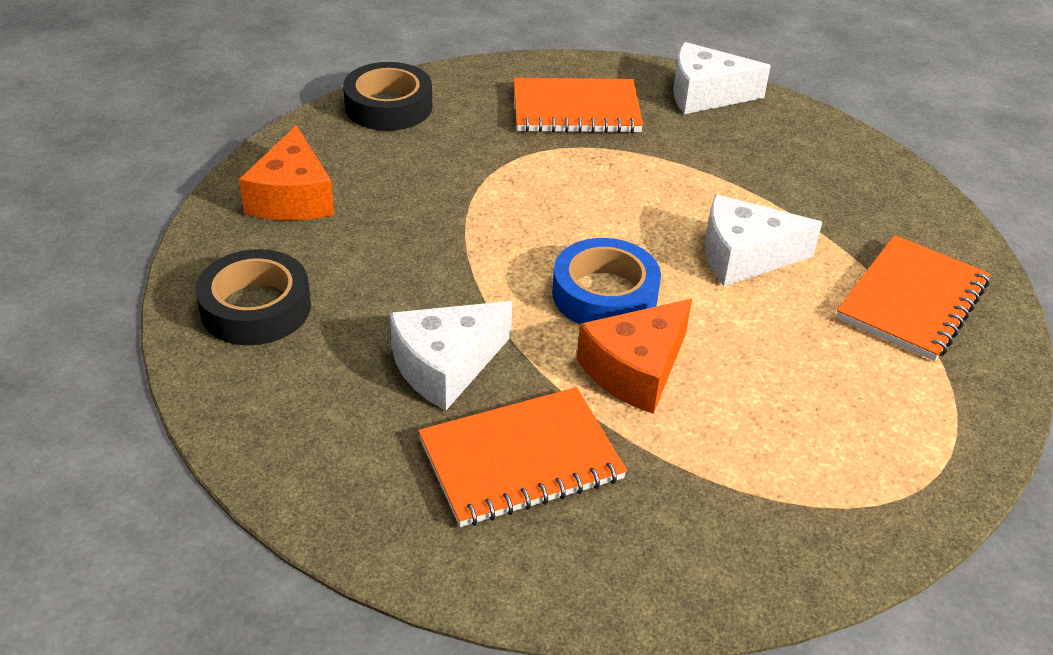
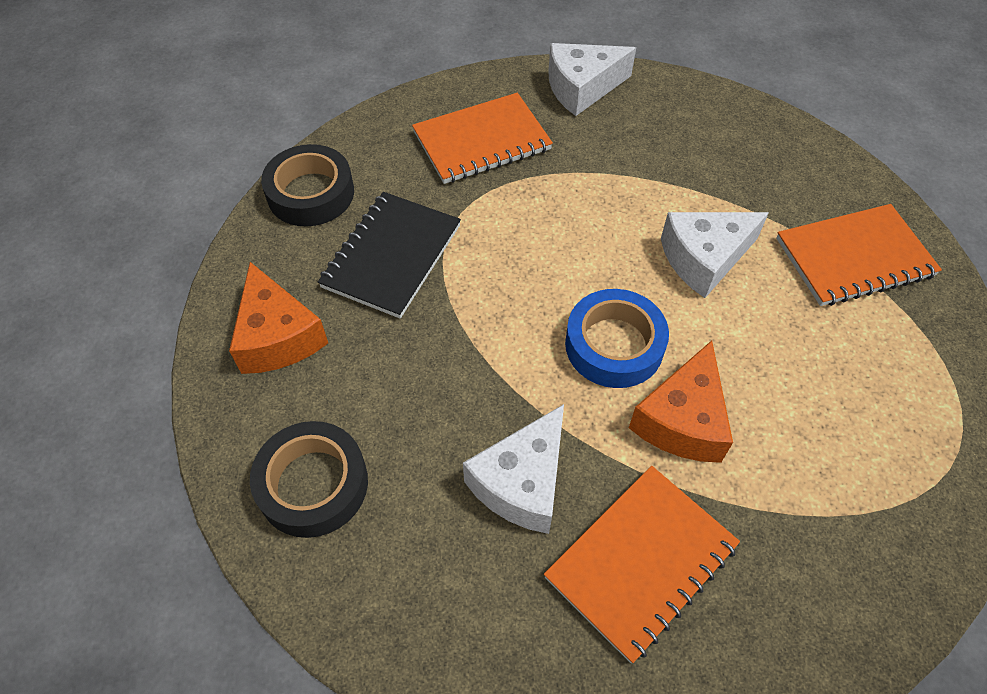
camera: 20 degrees left, 15 degrees up
orange notebook [836,235,990,361] -> orange notebook turned 60 degrees clockwise [776,204,942,306]
none -> black notebook [318,192,461,319]

